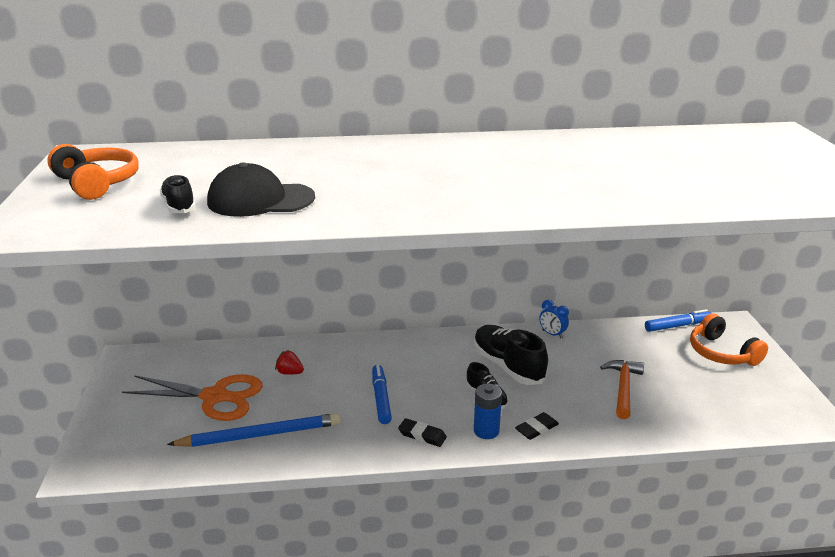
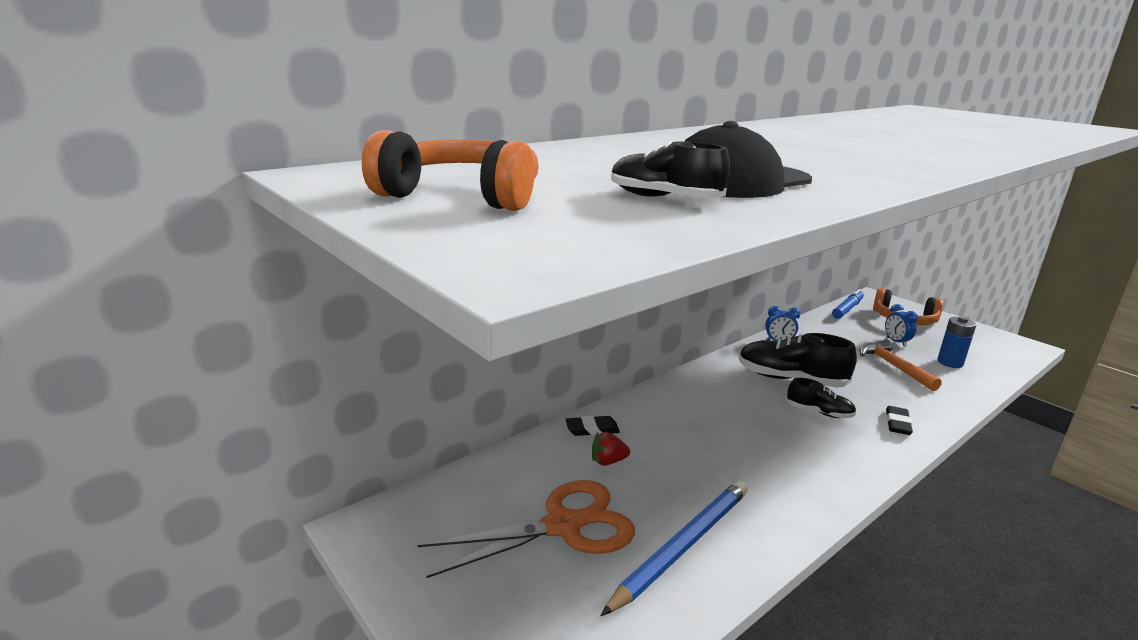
camera: 35 degrees left, 5 degrees down
blue marker [372,365,392,424] -> none
black eraser [398,418,447,447] -> black eraser moved to [565,416,620,436]
blue battery [474,384,502,439] -> blue battery moved to [937,317,976,368]
none -> blue clock [885,304,918,347]

